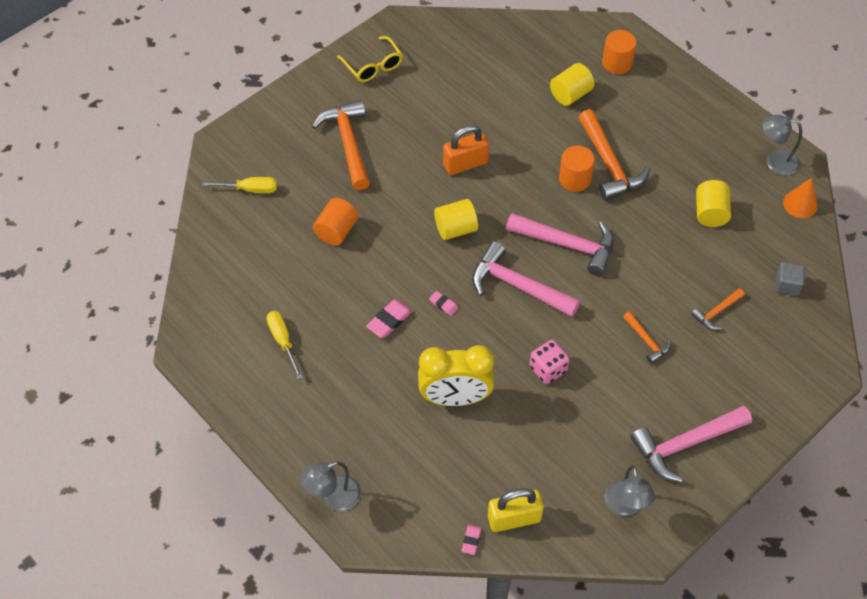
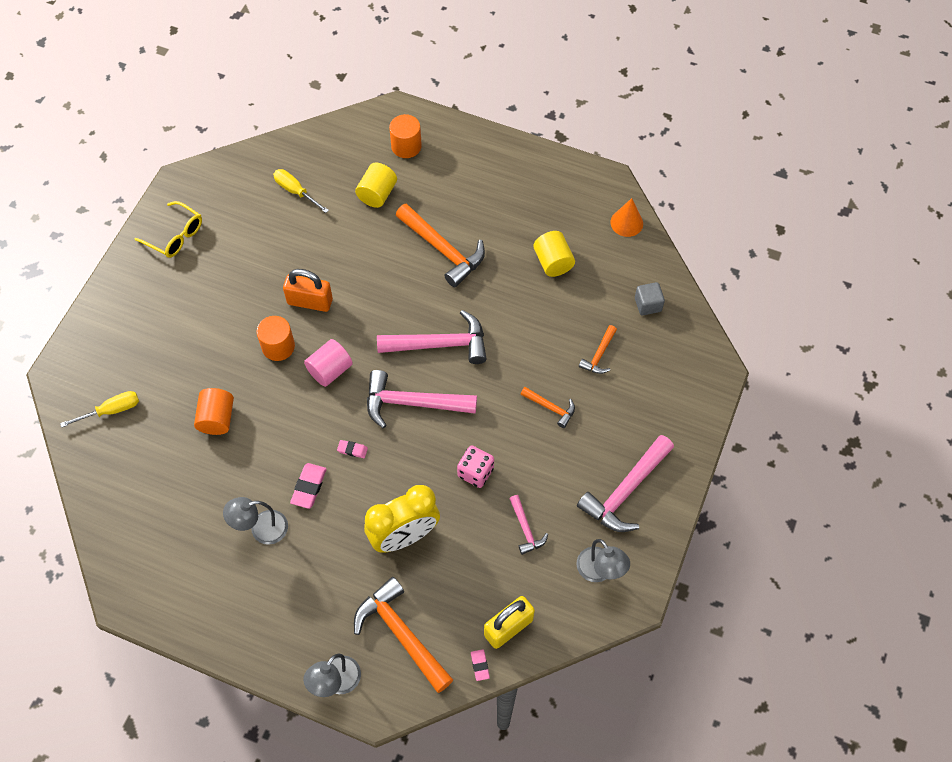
camera: 25 degrees left, 5 degrees up
yellow screwdriver [267,311,303,379] -> yellow screwdriver moved to [273,169,329,213]
orange hammer [312,100,370,190] -> orange hammer moved to [354,577,453,693]
yellow cylinder [434,199,478,240] -> pink cylinder [304,339,353,387]
orange padlock [443,125,489,175] -> orange padlock turned 60 degrees clockwise [283,269,333,312]
orange cylinder [559,146,595,192] -> orange cylinder moved to [256,316,295,361]
grey lamp [762,115,802,176] -> grey lamp moved to [223,497,288,545]
none -> pink hammer [509,495,548,555]

